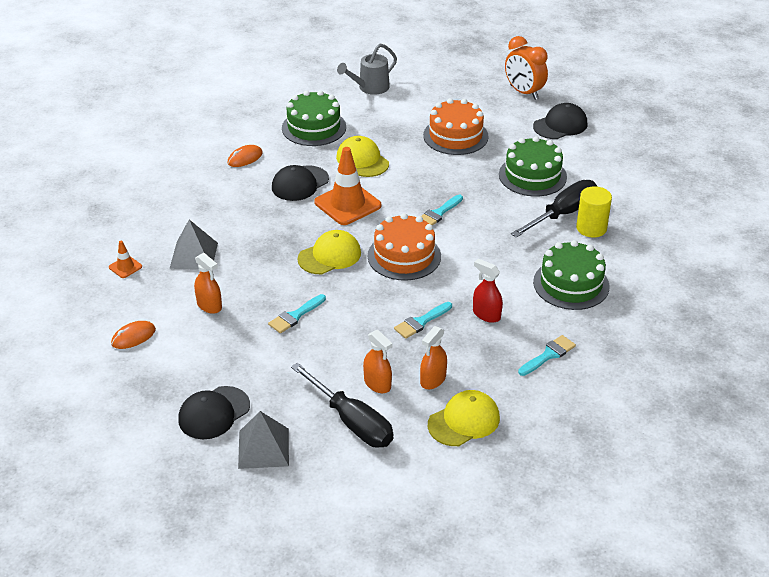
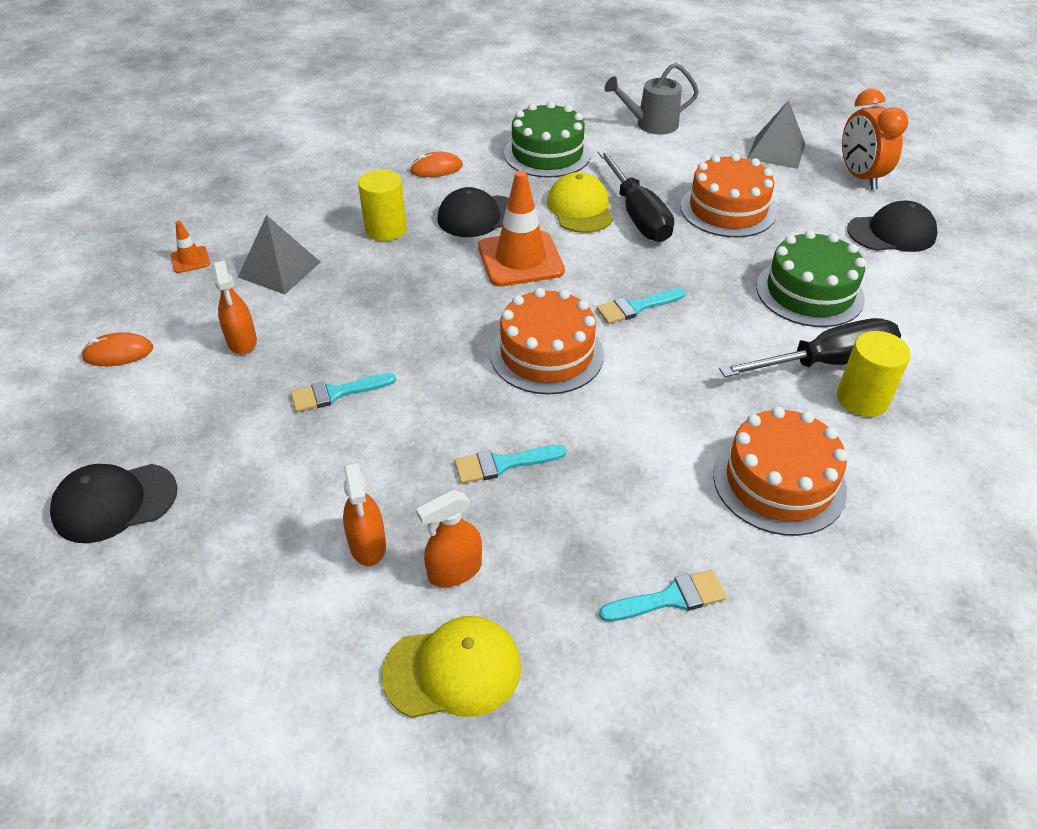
camera: 25 degrees right, 5 degrees up
grey pyramid [238,411,289,469] -> grey pyramid moved to [747,100,806,169]
black screwdriver [291,363,394,448] -> black screwdriver moved to [598,150,674,242]
yellow cap [298,230,361,274] -> none
red spray bottle [473,259,503,323] -> none
green cake [533,240,610,310] -> orange cake [713,407,847,536]
none -> yellow cylinder [358,169,407,241]

